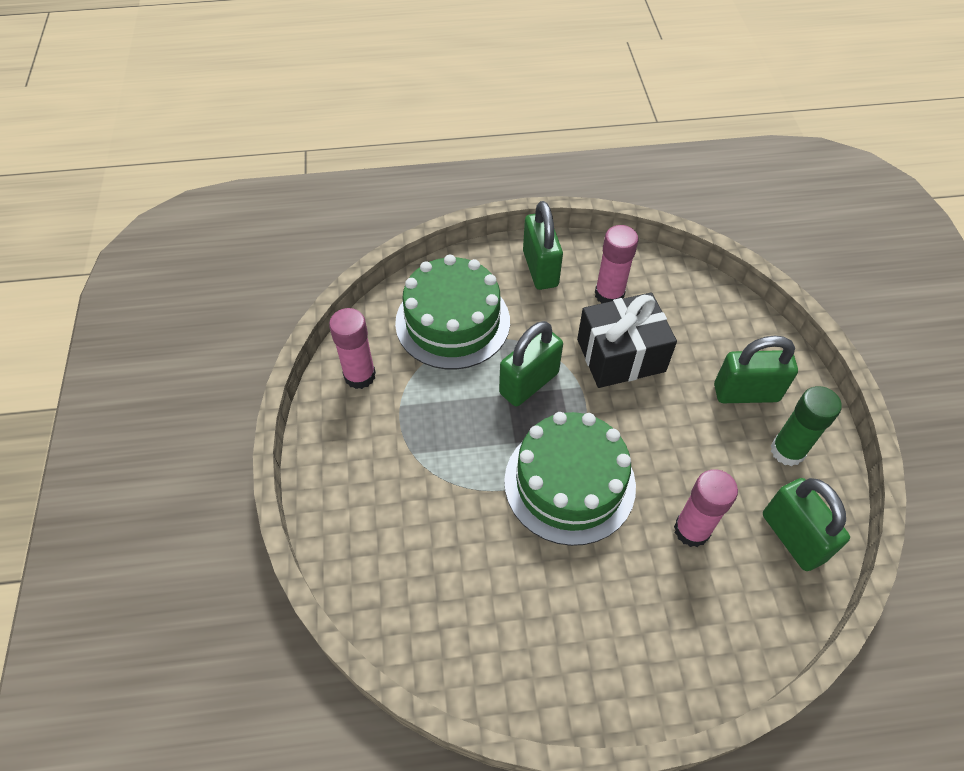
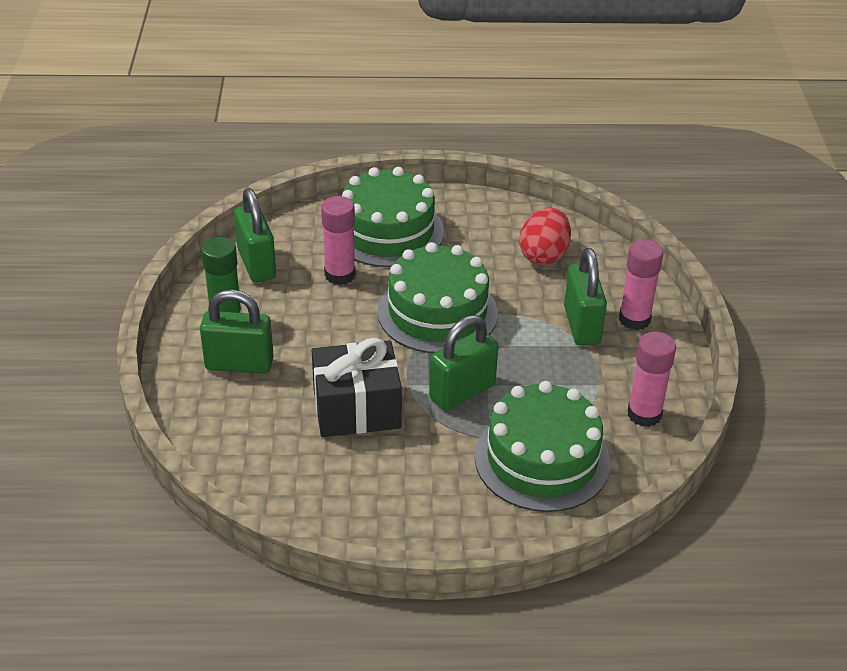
camera: 175 degrees left, 15 degrees down
green padlock [523,201,563,290] -> green padlock moved to [564,248,607,345]
pink glue stick [595,225,638,303] -> pink glue stick moved to [619,239,664,330]
none -> green cake [342,167,444,267]
none -> red egg [519,207,571,265]

